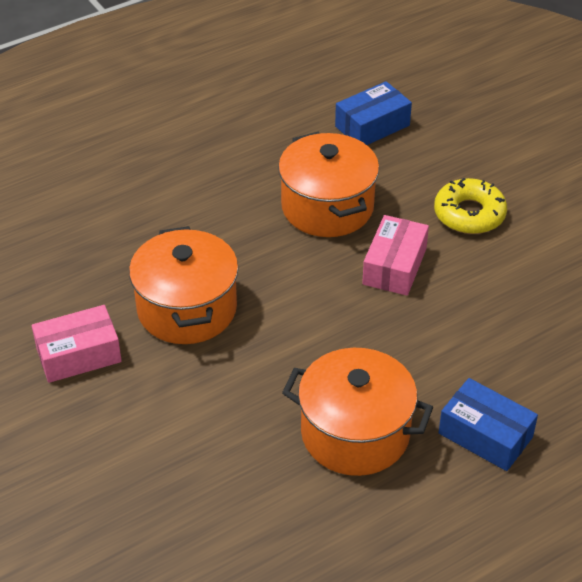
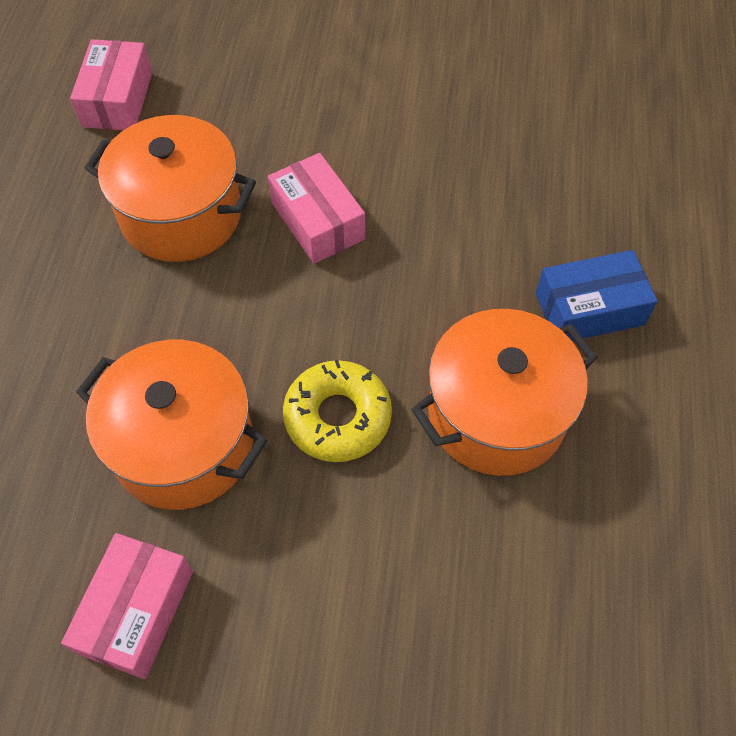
camera: 50 degrees left, 15 degrees up
blue box [335,81,412,145] -> pink box [70,39,152,130]
yellow donut [434,178,507,234] -> yellow donut moved to [283,360,392,462]

